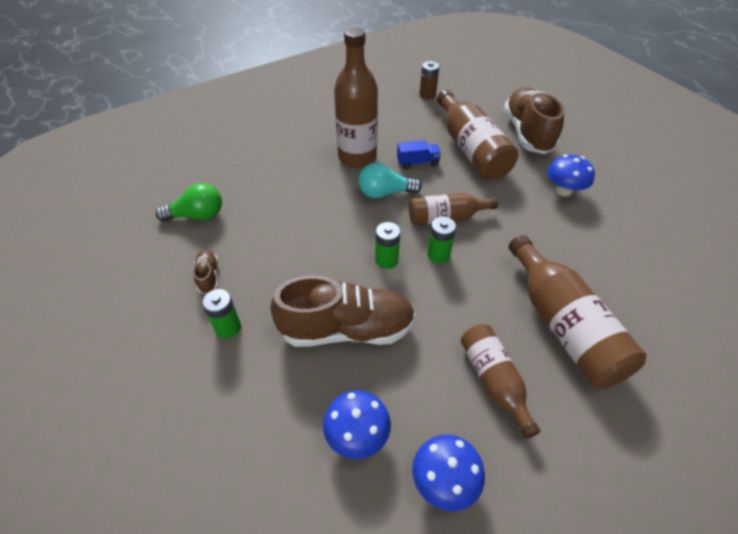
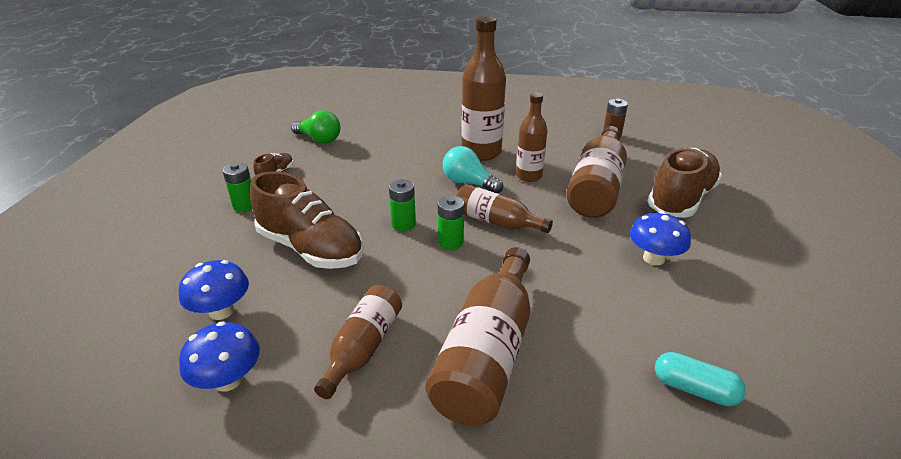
camera: 40 degrees right, 15 degrees down
blue truck [397,140,441,170] -> brown bottle [516,93,548,182]
none -> turquoise capsule [655,352,746,406]

